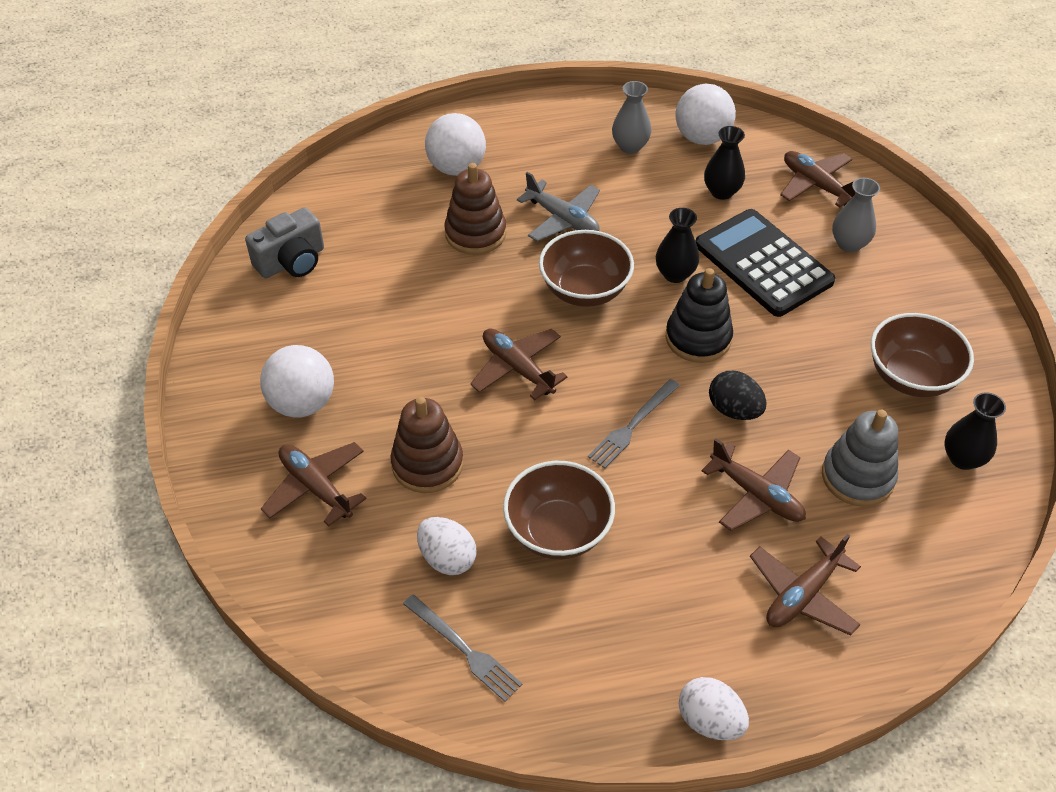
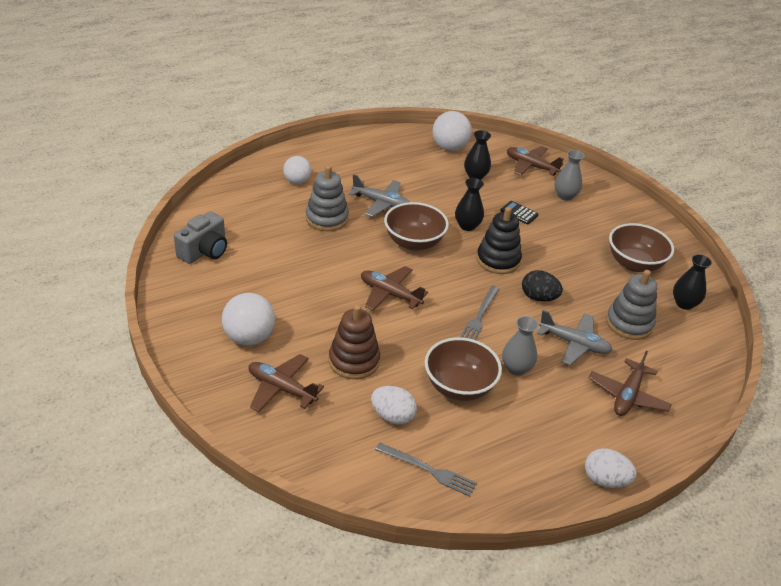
camera: 20 degrees left, 10 degrees down
white ball [425,113,486,176] -> white ball [283,156,311,184], size x0.67
brown stacking toy [444,163,506,255] -> grey stacking toy [306,165,349,231]
grey vase [612,81,651,154] -> grey vase moved to [502,316,539,376]
black calculator [696,209,836,317] -> black calculator [500,201,538,224], size x0.40
brown plane [701,438,806,531] -> grey plane [537,310,613,366]

